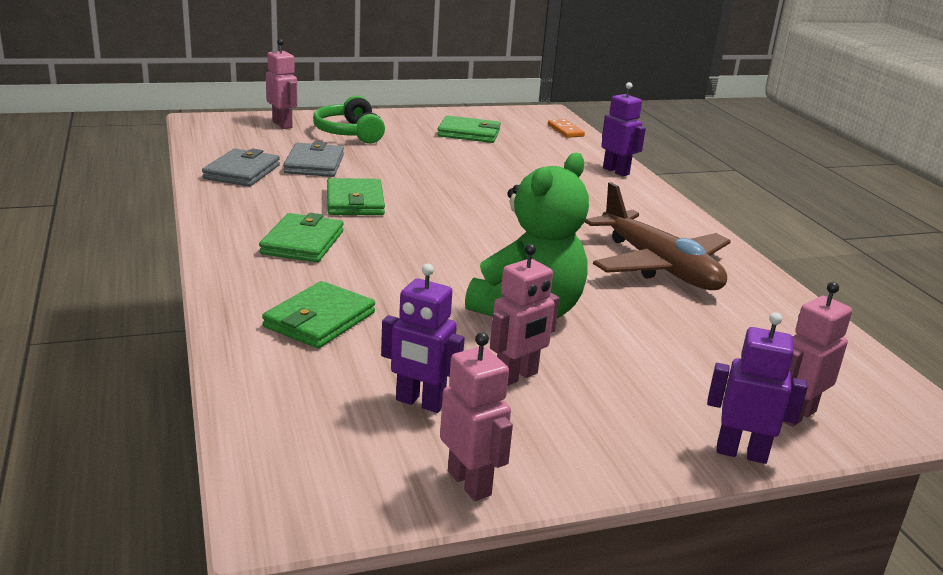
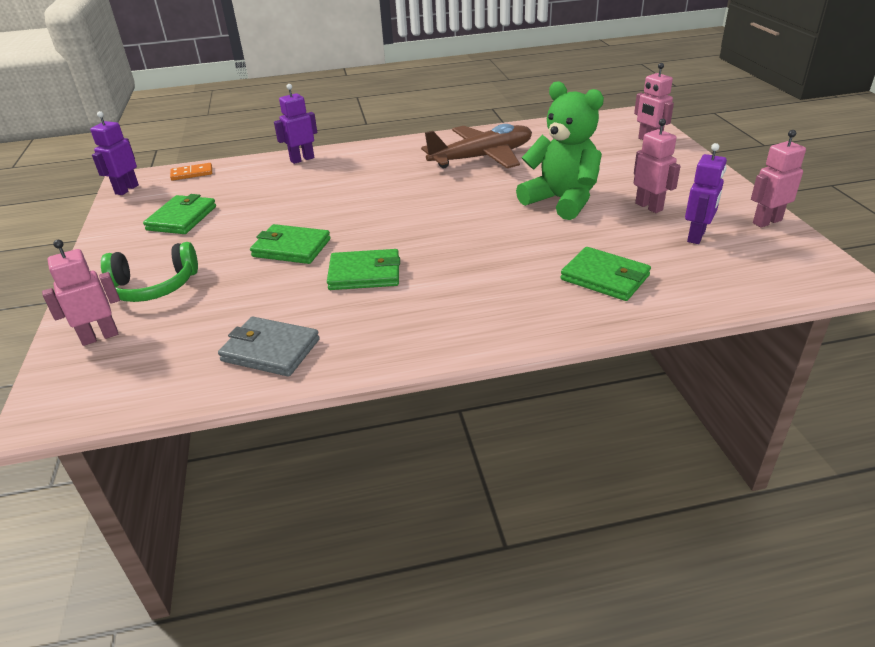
camera: 80 degrees left, 10 degrees up
green wallet [259,213,343,262] -> green wallet moved to [250,224,331,264]
grey wallet [283,141,344,177] -> none
purple robot [707,312,808,464] -> purple robot moved to [90,111,139,195]

